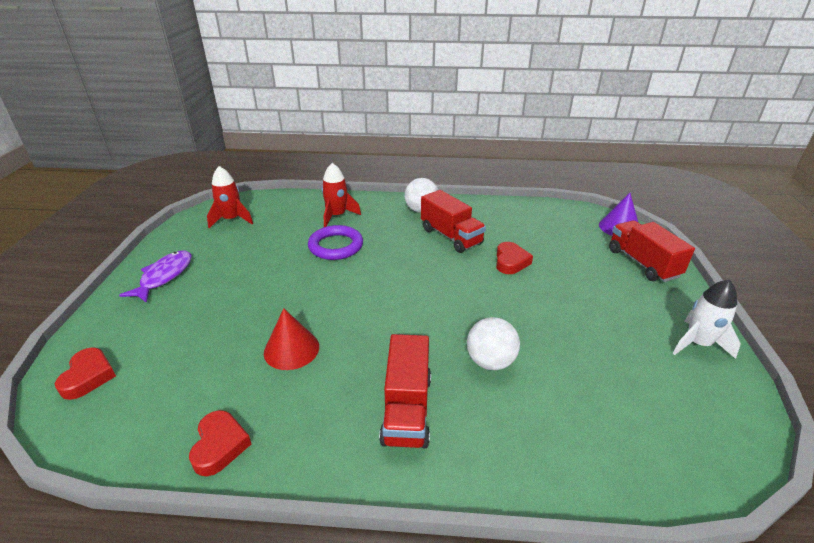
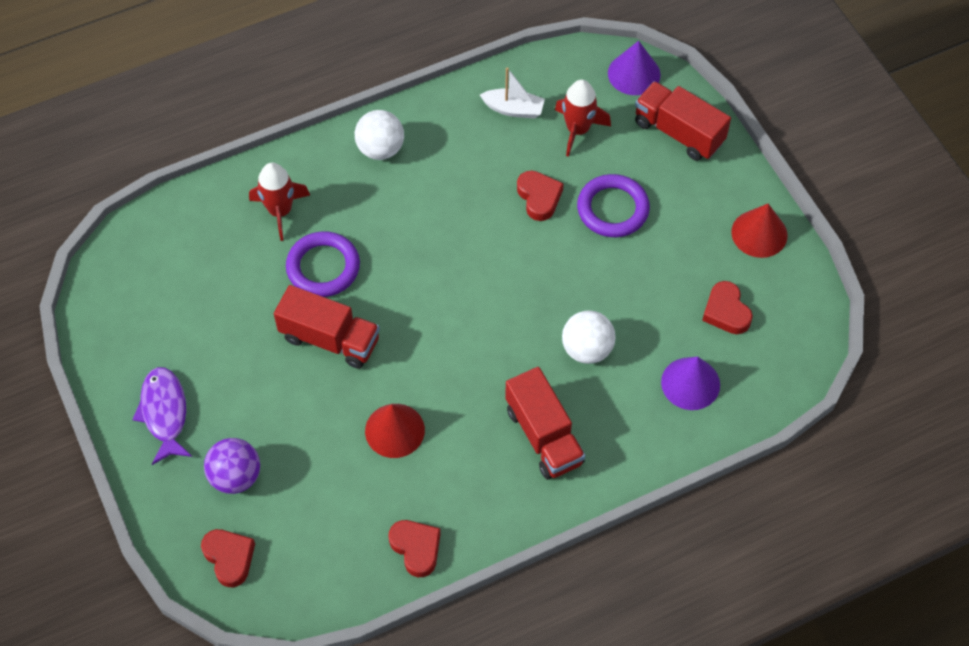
camera: 30 degrees left, 25 degrees up
red rocket [207,166,253,228] -> red rocket moved to [555,80,611,157]
red truck [421,190,486,253] -> red truck moved to [274,285,380,369]
white rocket [673,279,741,359] -> red cone [731,204,788,258]
none -> purple ball [204,438,260,494]
none -> white boat [480,67,545,119]
none -> purple ring [577,174,650,237]
none -> purple cone [661,357,720,410]
none -> red heart [702,281,753,334]

